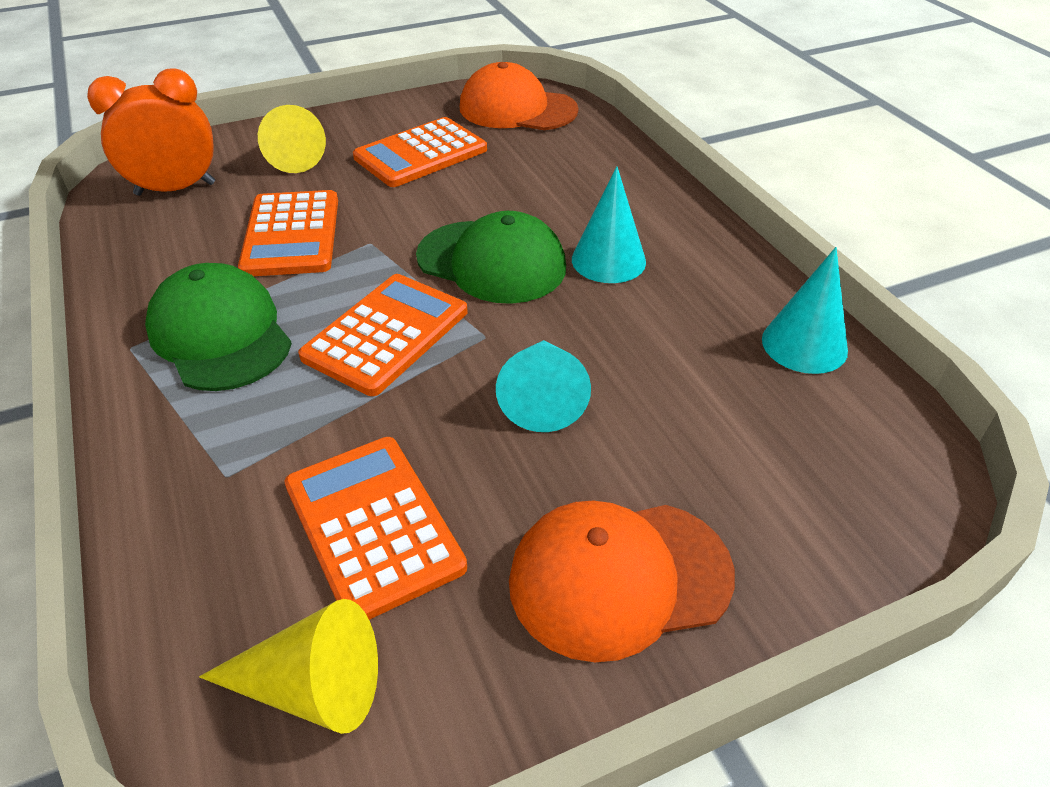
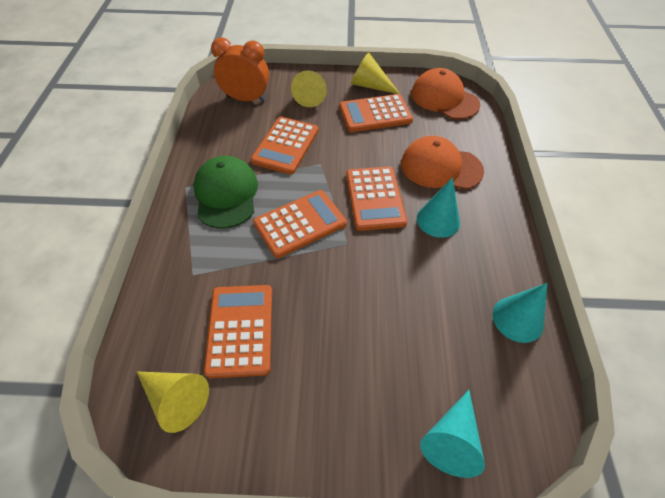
camera: 25 degrees right, 10 degrees up
green cap [416,211,566,304] -> orange calculator [346,166,407,231]
turquoise cone [496,340,591,432] -> turquoise cone moved to [420,390,485,478]
orange cap [509,500,735,662] -> orange cap moved to [401,136,484,190]
none -> yellow cone [351,52,400,94]

